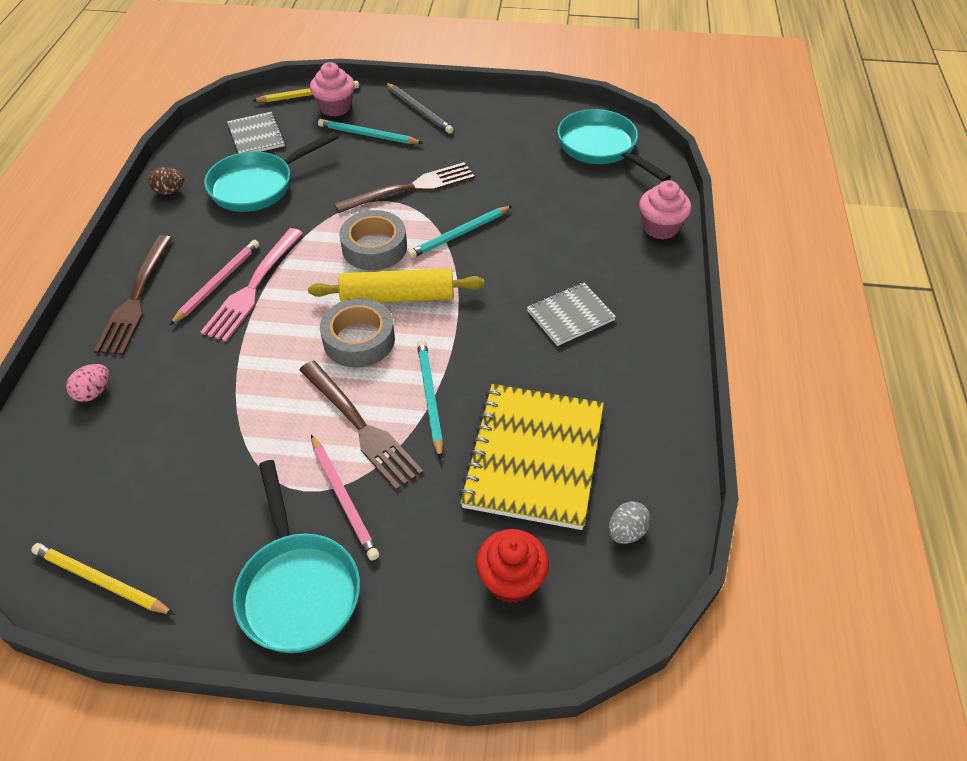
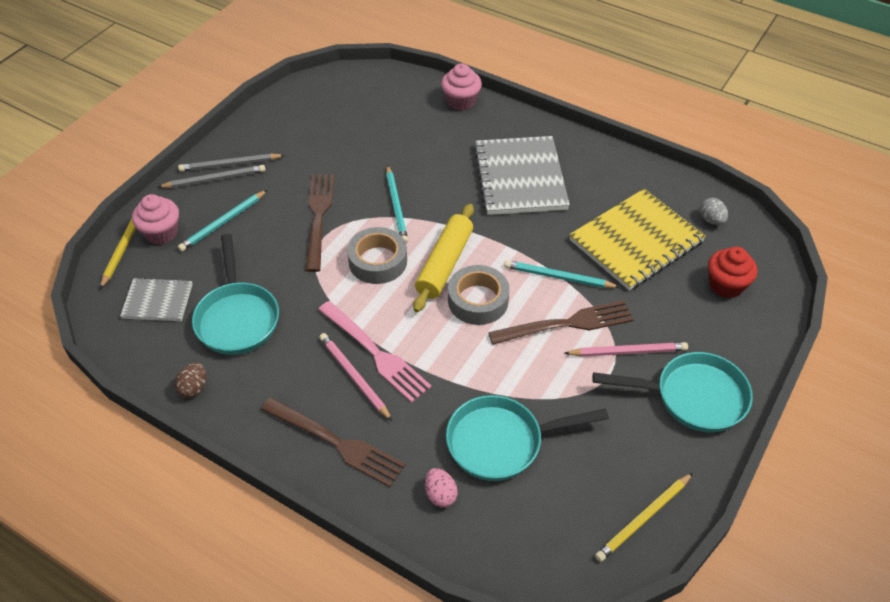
camera: 65 degrees left, 0 degrees up
yellow notebook [459,384,604,530] -> yellow notebook turned 75 degrees counterclockwise [569,188,706,290]
grey notebook [527,283,616,346] -> grey notebook [473,136,570,215], size x1.85
turquoise pan [558,109,671,181] -> turquoise pan moved to [446,395,609,481]
none -> grey pencil [178,153,285,172]

